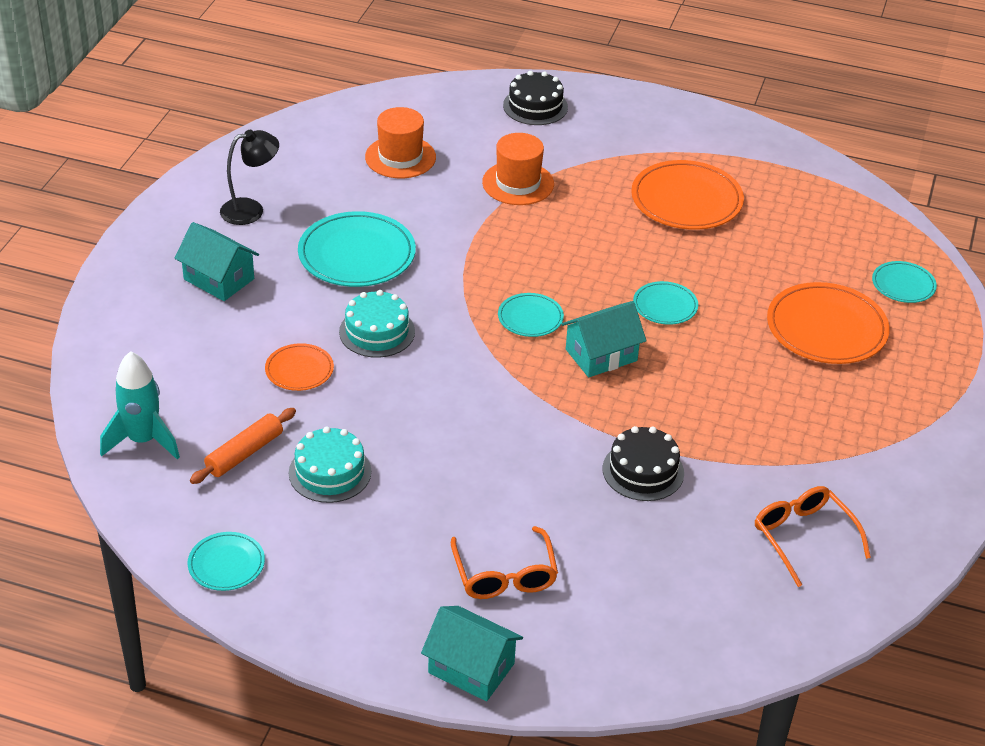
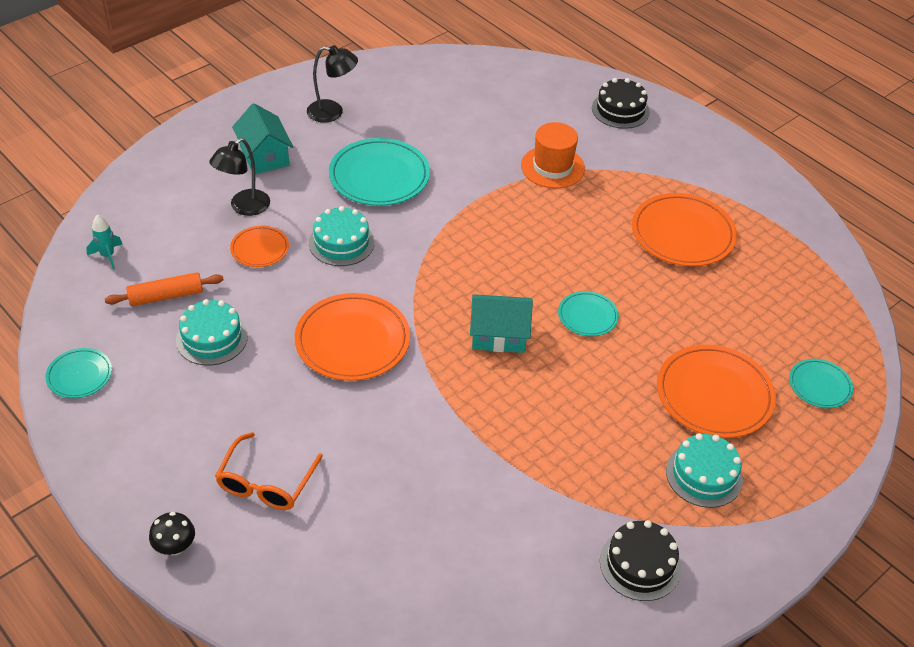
camera: 30 degrees right, 5 degrees up
turquoise rocket [100,351,180,459] -> turquoise rocket [86,215,123,270], size x0.56
orange hat [365,107,436,178] -> none
turquoise house [421,606,523,701] -> black mushroom [149,512,195,555]
turquoise plate [498,293,564,337] -> none
black cake [603,426,684,501] -> black cake moved to [600,520,681,601]
orange glasses [755,486,871,587] -> none
none -> black lamp [209,138,270,216]
none -> orange plate [295,293,410,381]
none -> turquoise cake [666,433,743,508]

